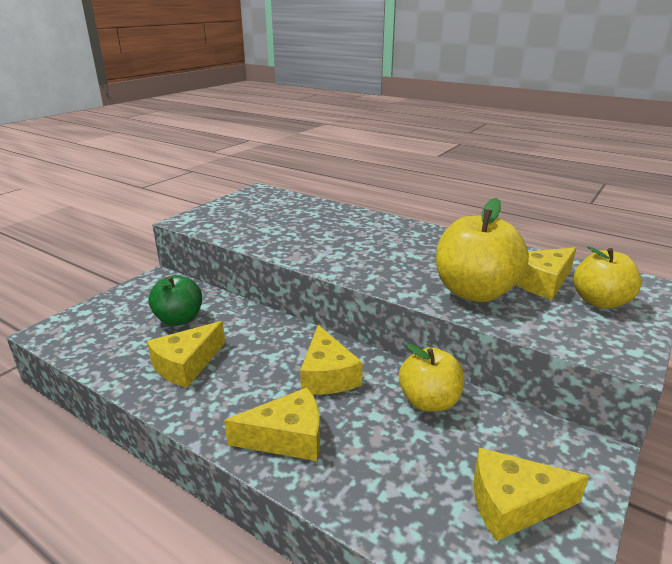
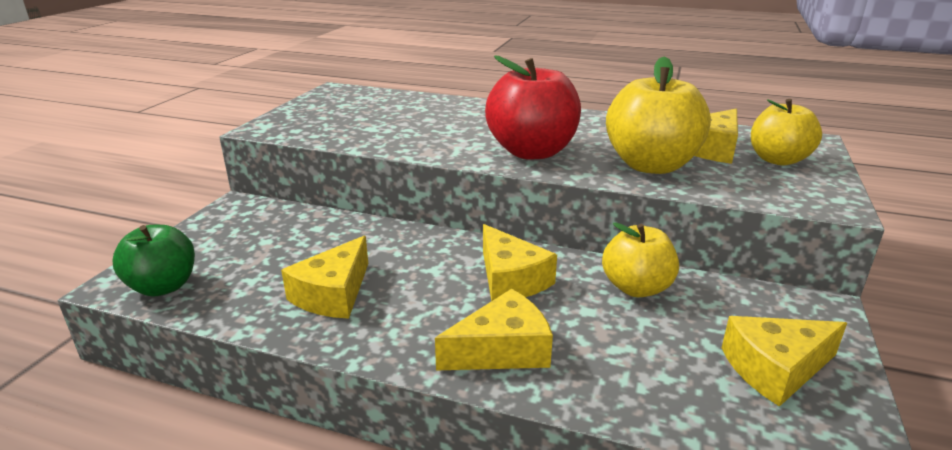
camera: 15 degrees left, 0 degrees up
green apple [148,276,202,326] -> green apple moved to [113,225,195,297]
none -> red apple [485,55,581,159]

